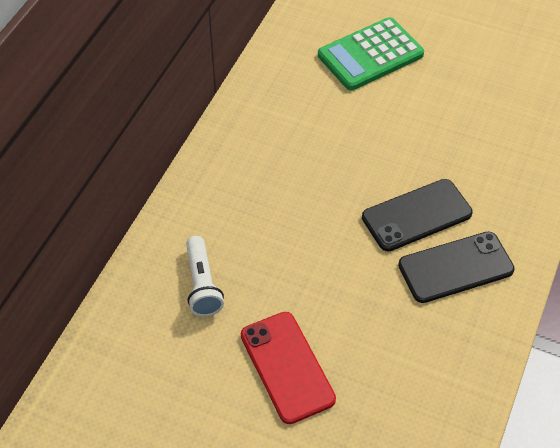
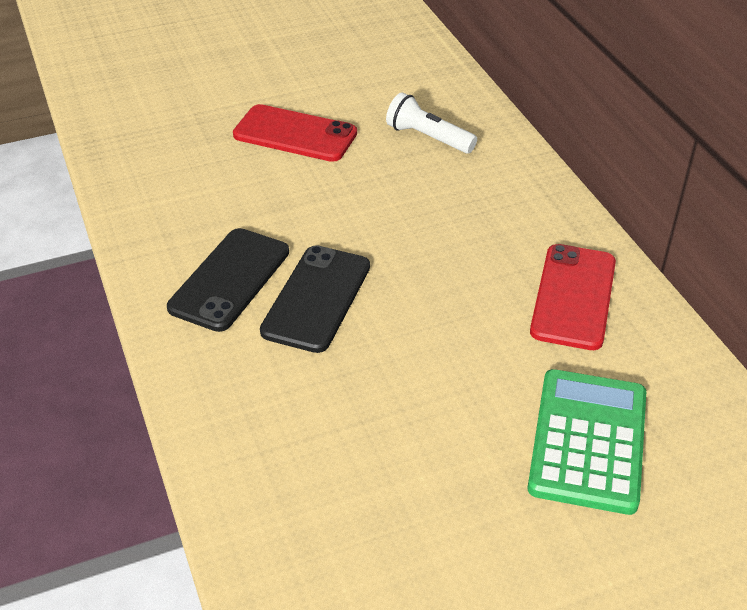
camera: 135 degrees right, 10 degrees down
none -> red phone [530,244,616,350]

